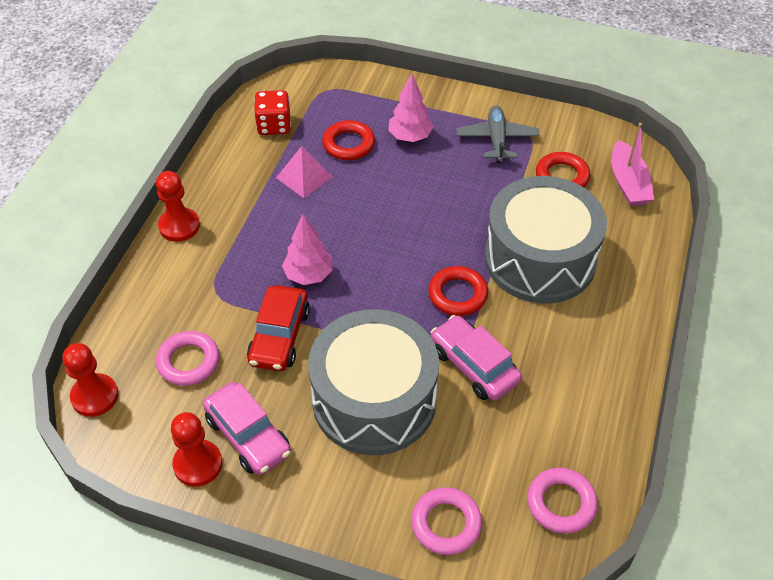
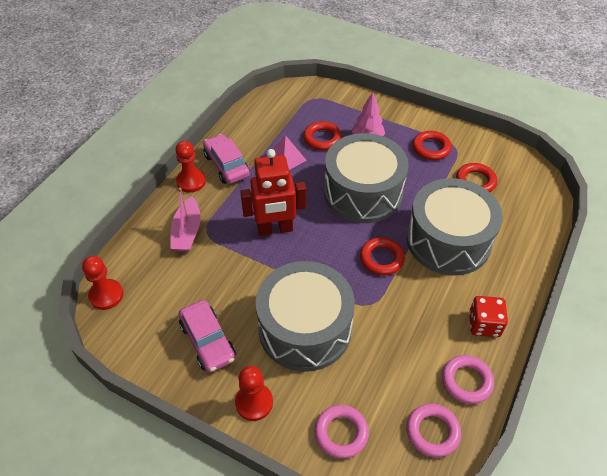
camera: 10 degrees right, 0 degrees up
pink ring [156,331,219,386] -> pink ring moved to [442,355,494,404]
red pawn [171,412,222,487] -> red pawn moved to [235,366,273,421]
red car [247,285,310,371] -> none
red dice [254,90,291,135] -> red dice moved to [469,296,508,337]
pink tree [282,214,333,285] -> red robot [240,149,306,236]
pink car [431,315,522,401] -> pink car moved to [203,134,250,184]
grey plane [456,105,539,163] -> red ring [413,131,452,160]
pink boat [612,123,655,206] -> pink boat moved to [170,188,201,252]
none -> grey drum [324,133,409,223]

